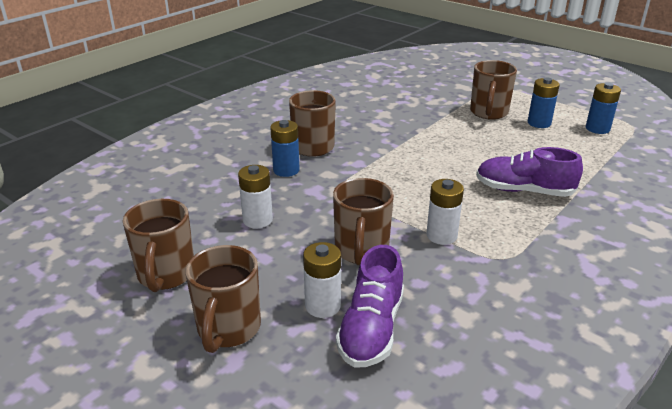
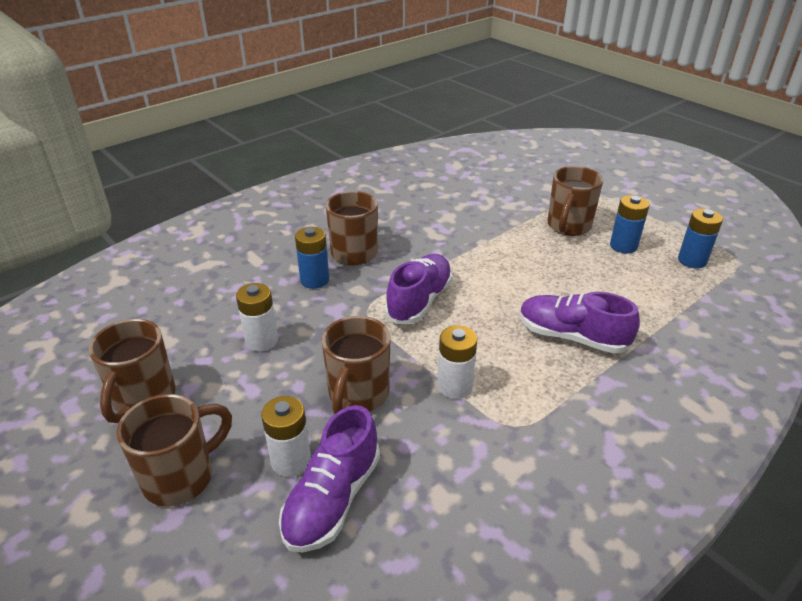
camera: 10 degrees right, 5 degrees up
brown mug [185,245,261,353] -> brown mug turned 150 degrees counterclockwise [116,394,232,507]
none -> purple shoe [385,254,453,324]

